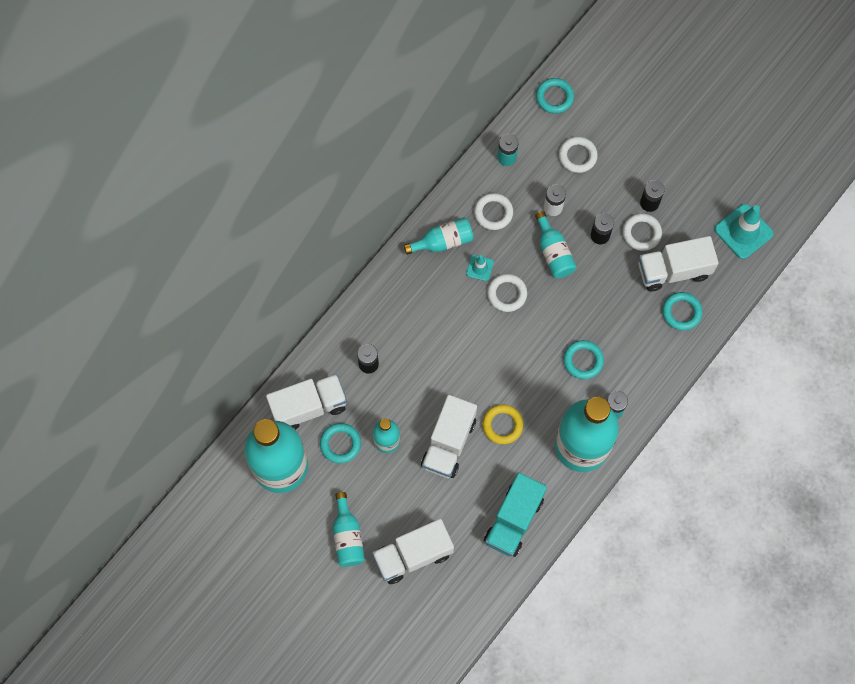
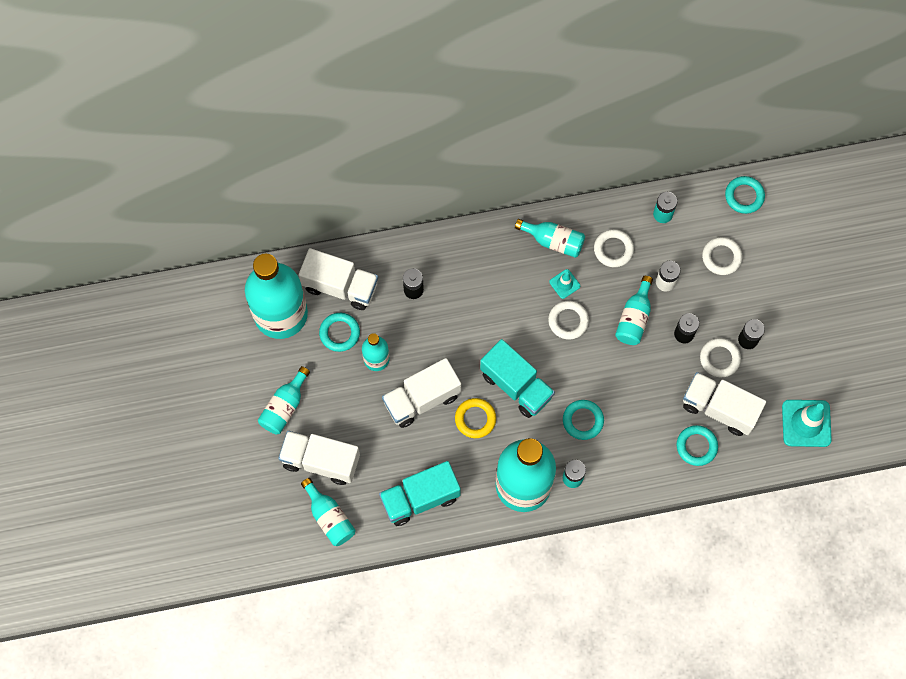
camera: 40 degrees right, 0 degrees up
none -> turquoise bottle [301,478,356,546]
none -> turquoise truck [480,339,555,418]

